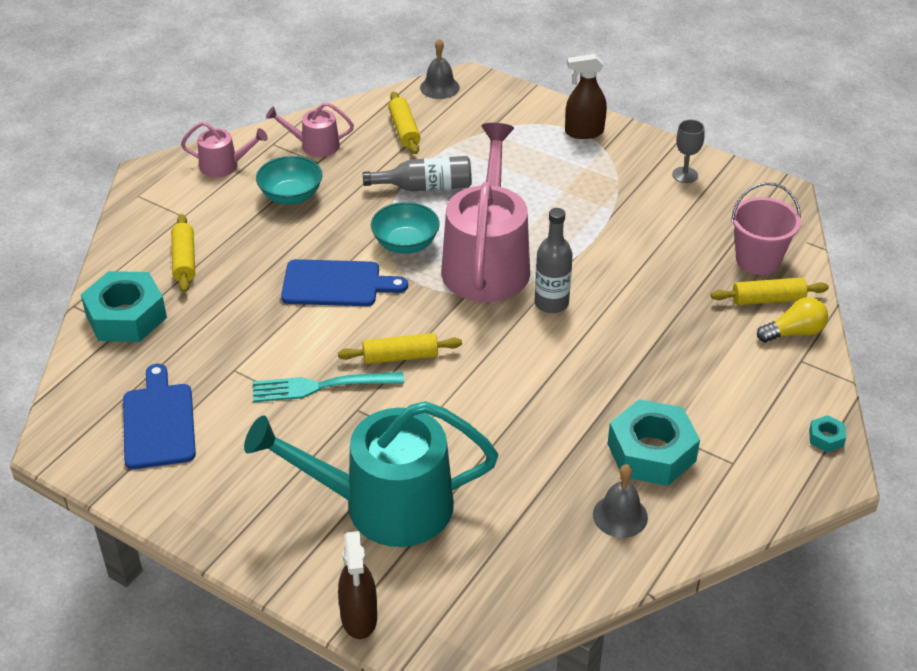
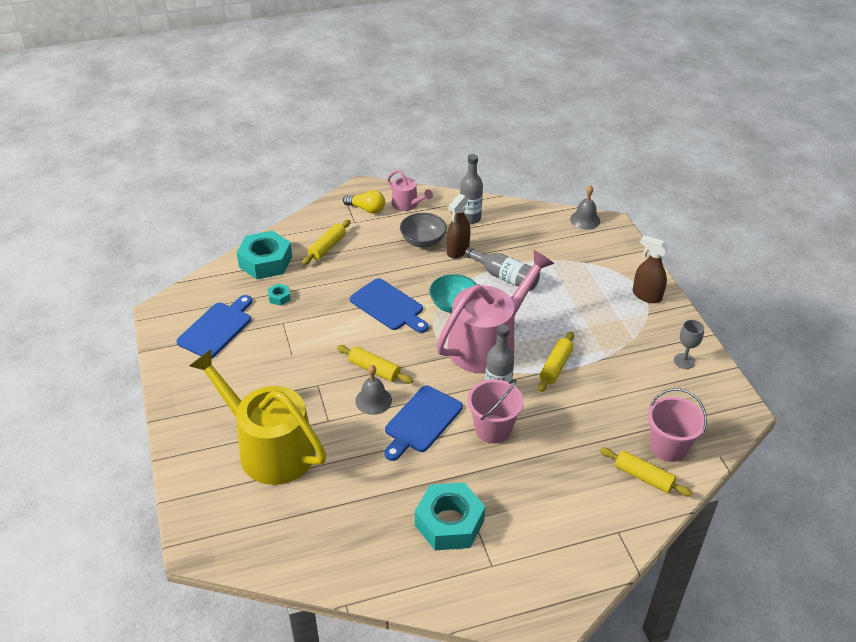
camera: 40 degrees right, 0 degrees up
turquoise watering can [244,401,498,547] -> yellow watering can [189,349,326,485]
turquoise fork [253,372,404,402] -> none
turquoise bowl [256,156,322,205] -> grey bowl [400,213,447,247]
pink watering can [266,102,354,157] -> grey bottle [460,154,483,224]
brown spray bottle [338,531,377,639] -> brown spray bottle moved to [447,194,470,259]
yellow rolling pin [388,91,421,154] -> yellow rolling pin moved to [538,331,574,392]
grey bell [593,464,648,538] -> grey bell moved to [355,365,392,415]
yellow light bulb [757,297,828,342] -> yellow light bulb moved to [343,190,385,214]
turquoise nut [809,415,846,452] -> turquoise nut moved to [268,284,291,306]
none -> blue cutting board [384,385,463,461]
none -> pink bucket [467,379,524,444]

